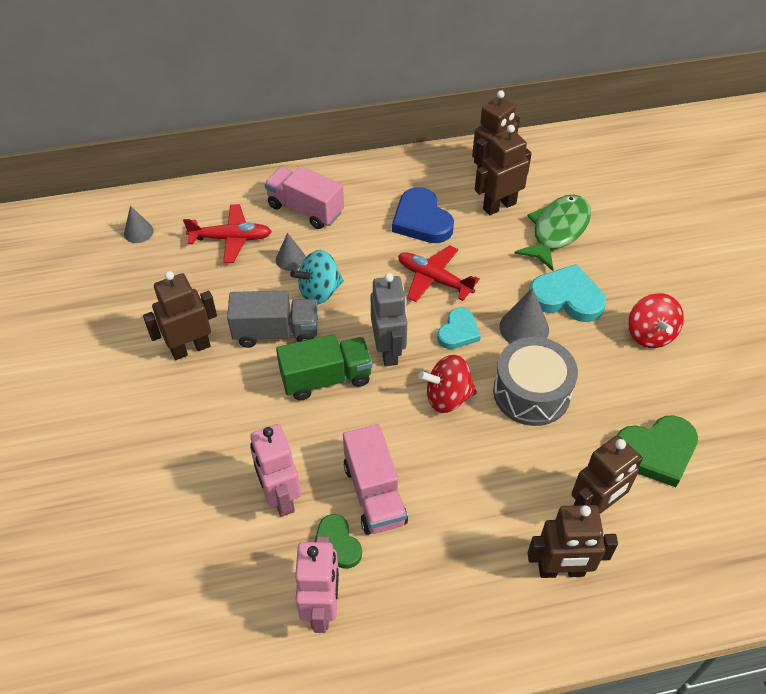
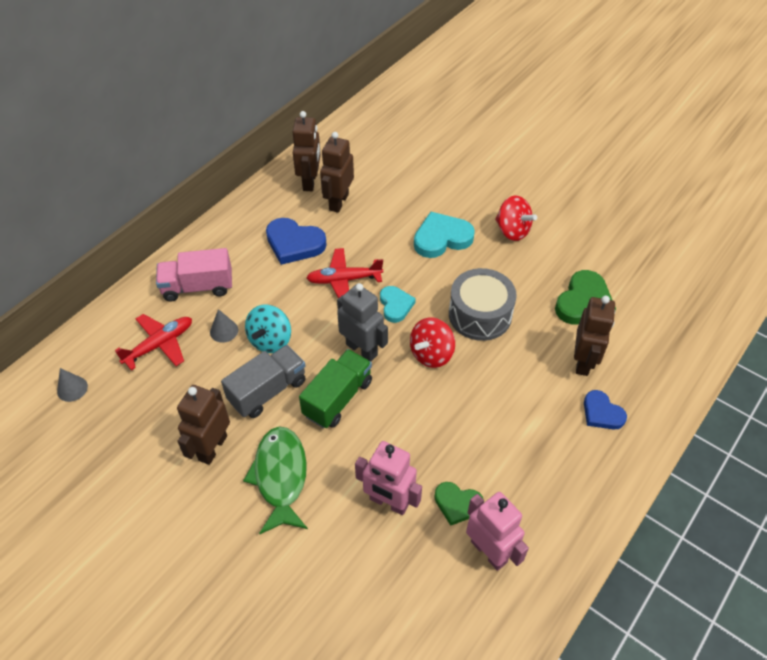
camera: 40 degrees left, 0 degrees up
pink truck [343,424,408,535] -> none
grey cone [499,288,549,343] -> none
green fish [514,195,591,271] -> green fish moved to [243,427,308,534]
brown robot [528,505,618,578] -> blue heart [584,390,627,430]

